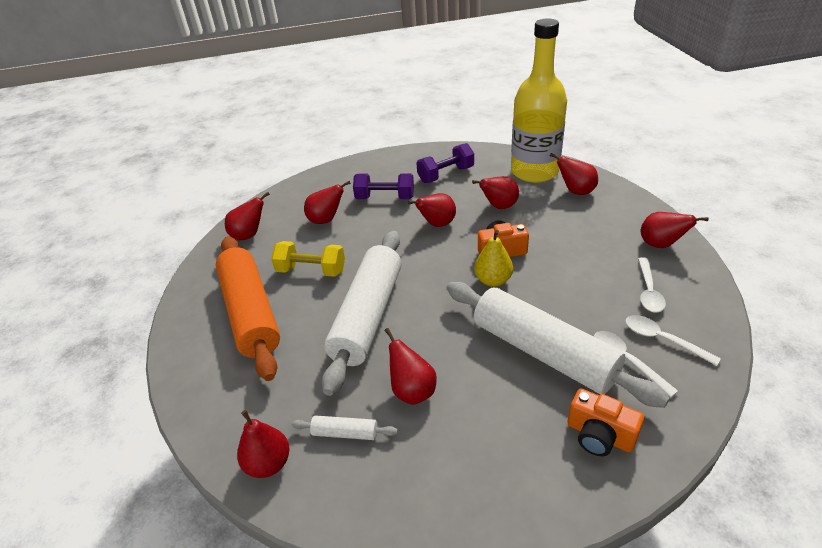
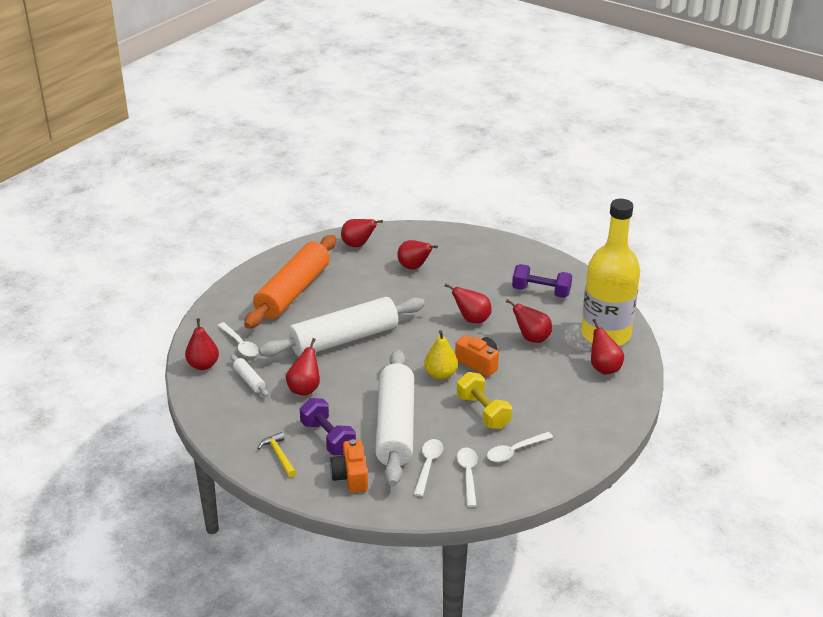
camera: 45 degrees right, 5 degrees down
yellow dumbbell [271,241,345,277] -> yellow dumbbell moved to [457,372,512,429]
purple dumbbell [353,173,414,199] -> purple dumbbell moved to [300,398,356,455]
red pear [641,212,709,248] -> none
none -> white spoon [218,322,259,357]
none -> yellow hammer [258,432,296,478]

